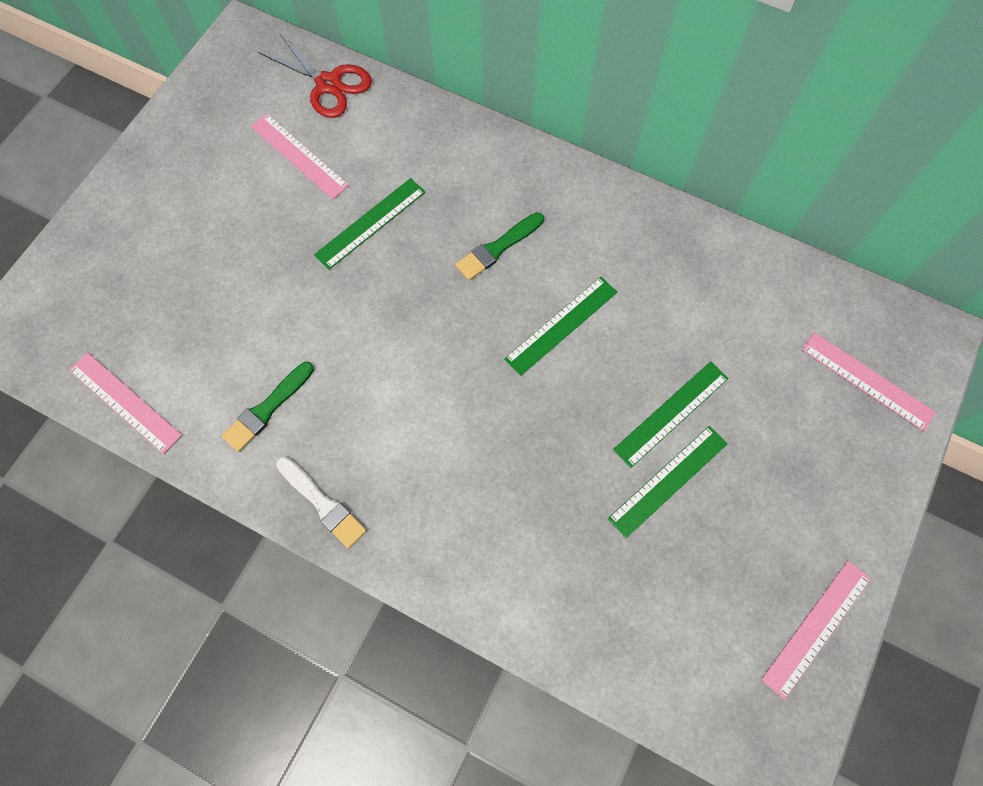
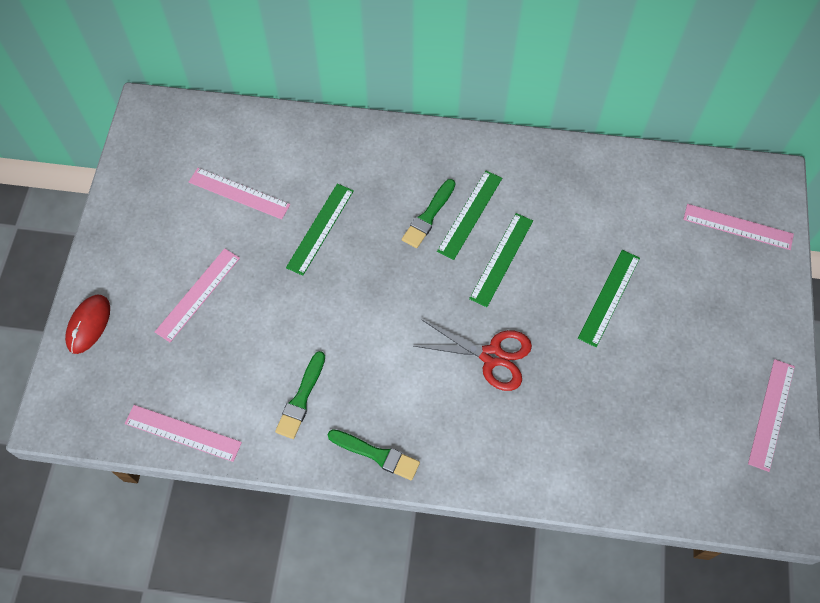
camera: 20 degrees left, 5 degrees down
red scissors [258,33,372,118] -> red scissors moved to [414,320,532,391]
white brush [276,457,367,548] -> green brush [328,429,420,481]
green ruler [608,426,727,538] -> green ruler moved to [437,171,502,260]
none -> red mouse [65,295,110,354]
none -> pink ruler [155,248,240,342]

